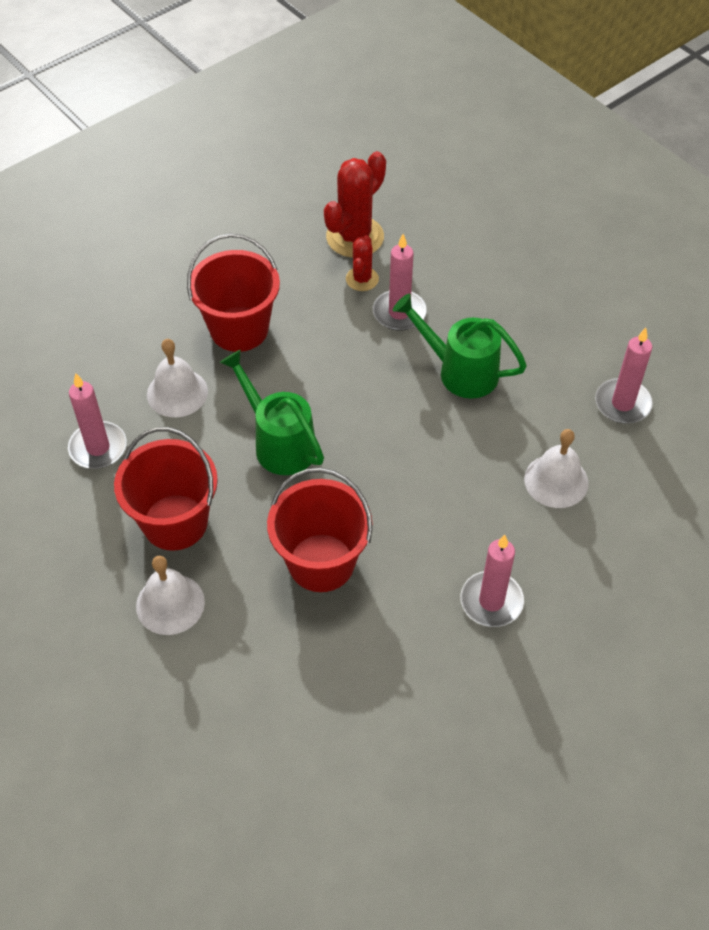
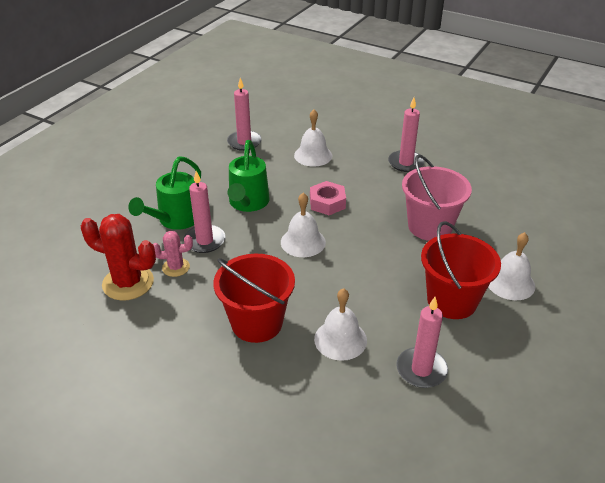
camera: 110 degrees left, 15 degrees down
green watering can [219,350,324,475] -> green watering can moved to [128,156,201,230]
red bucket [267,468,372,592] -> pink bucket [402,155,472,241]
red cactus [346,235,379,291] -> pink cactus [153,231,193,277]
none -> white bell [281,193,326,257]
none -> pink nut [310,181,346,215]

